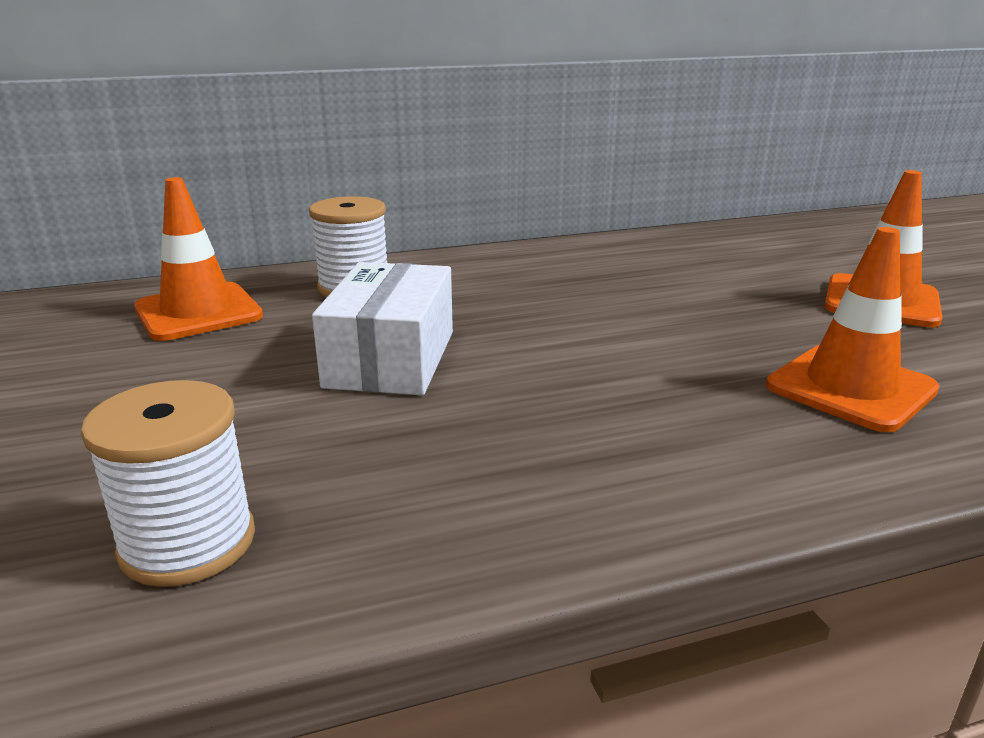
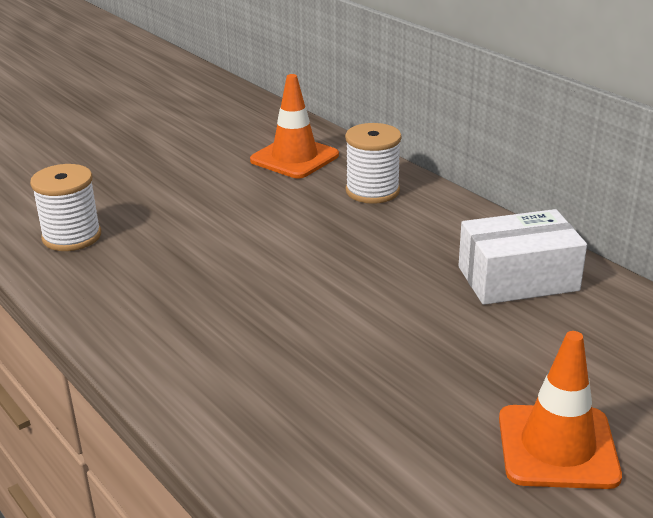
camera: 70 degrees right, 5 degrees up
white box [312,262,453,395] -> white box moved to [458,209,587,305]
orange traffic cone [766,227,940,432] -> none

